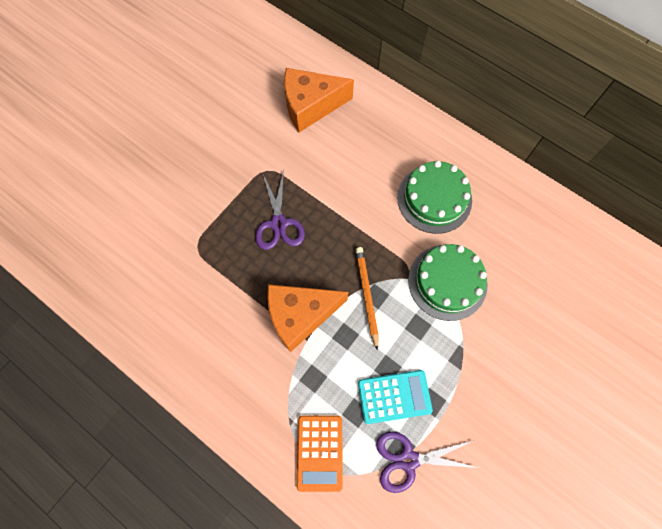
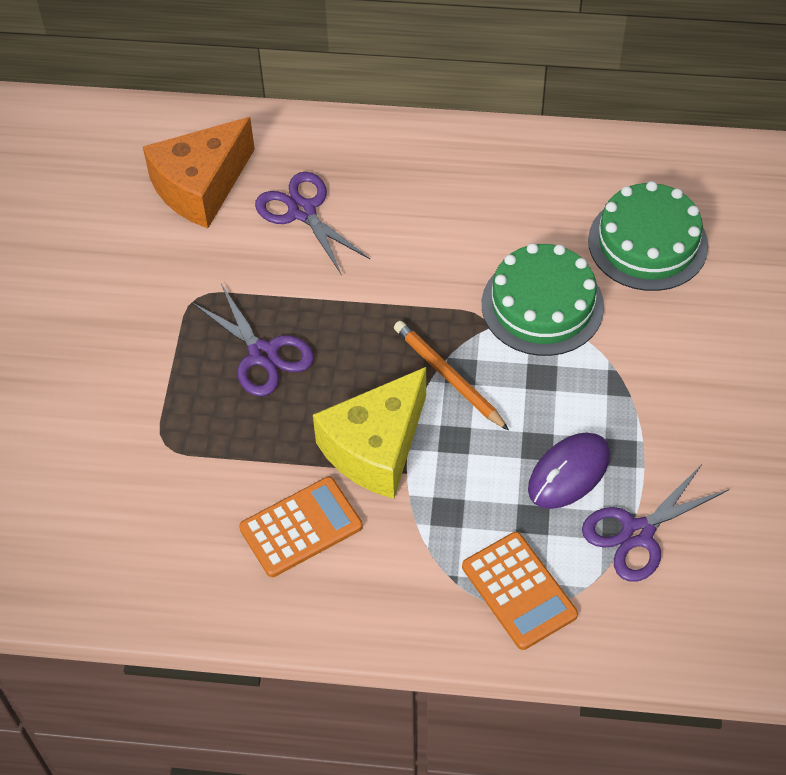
camera: 30 degrees left, 15 degrees down
orange cheese [267,284,348,352] -> yellow cheese [313,367,426,499]
turquoise calculator [358,370,433,424] -> purple mouse [528,432,610,509]
green cake [397,160,472,234] -> green cake moved to [588,181,708,291]
none -> orange calculator [239,477,363,577]
none -> purple scissors [255,172,370,275]

